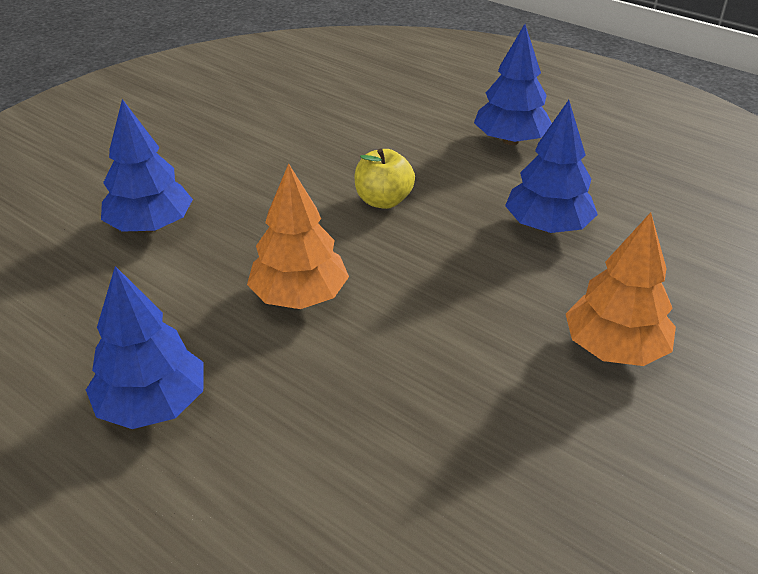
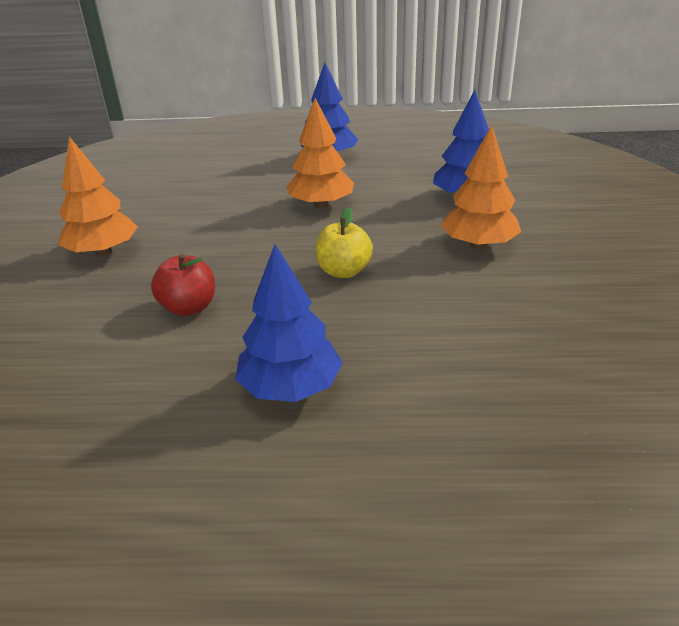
camera: 145 degrees right, 5 degrees down
blue tree [505,100,598,233] -> red apple [151,254,215,316]
none -> orange tree [441,125,521,249]

